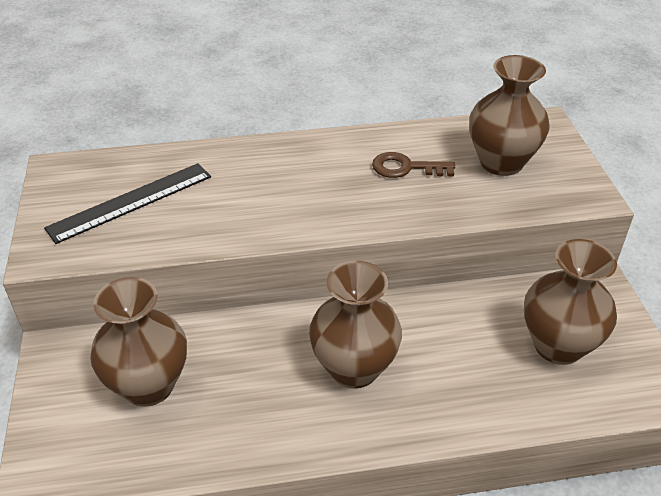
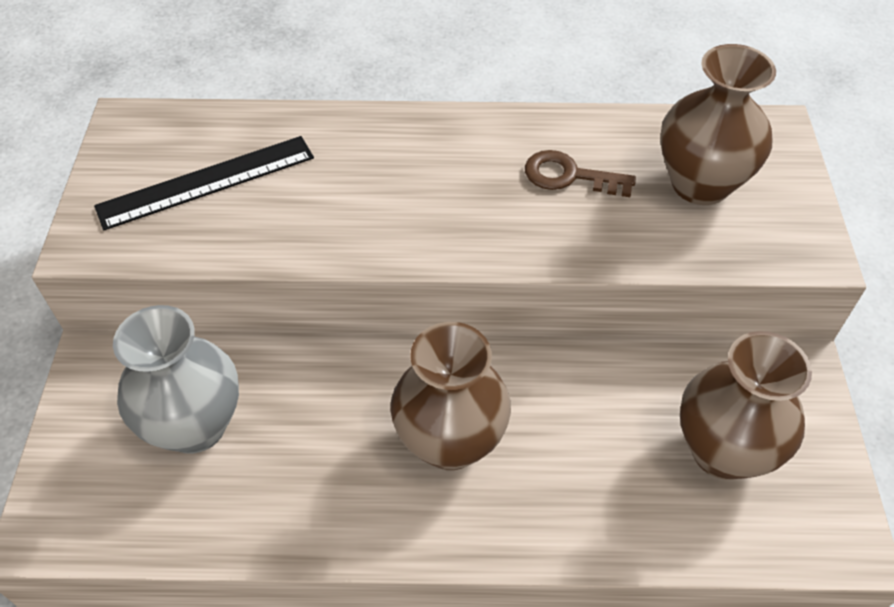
camera: 10 degrees right, 10 degrees up
brown vase [90,277,187,407] -> grey vase [113,305,239,454]

